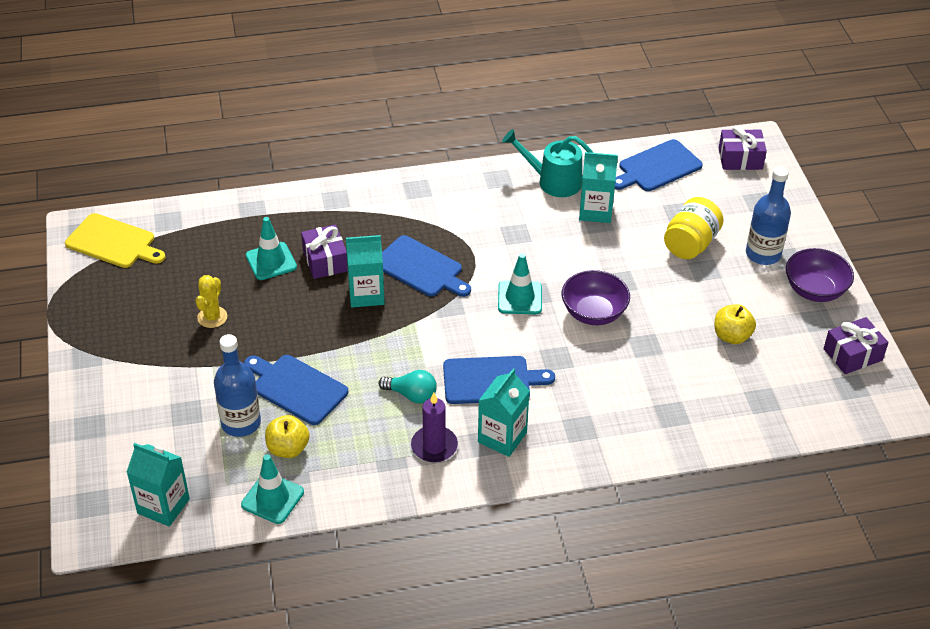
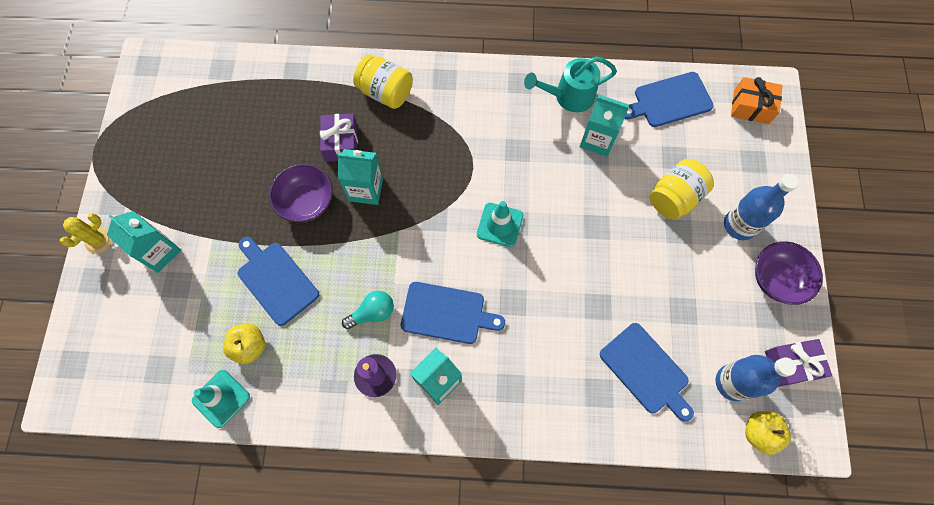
camera: 15 degrees right, 25 degrees up
yellow cutting board [65,213,165,268] -> none
turquoise carton [127,443,190,526] -> turquoise carton moved to [107,211,181,273]
yellow cactus [196,275,227,328] -> yellow cactus moved to [60,213,112,254]
blue bottle [214,334,261,437] -> blue bottle moved to [716,355,796,401]
turquoise traffic cone [246,217,297,280] -> none
turquoise light bulb [379,370,437,403] -> turquoise light bulb turned 60 degrees counterclockwise [342,291,394,329]
blue cutting board [382,235,471,297] -> blue cutting board moved to [600,323,694,421]
turquoise watering can [502,129,594,197] -> turquoise watering can turned 45 degrees counterclockwise [524,57,617,112]
purple bowl [562,270,630,325] -> purple bowl moved to [269,164,333,222]
yellow apple [715,304,756,344] -> yellow apple moved to [745,411,791,455]
purple gift [719,125,767,170] -> orange gift [731,77,783,124]
none -> yellow jar [353,55,413,109]

